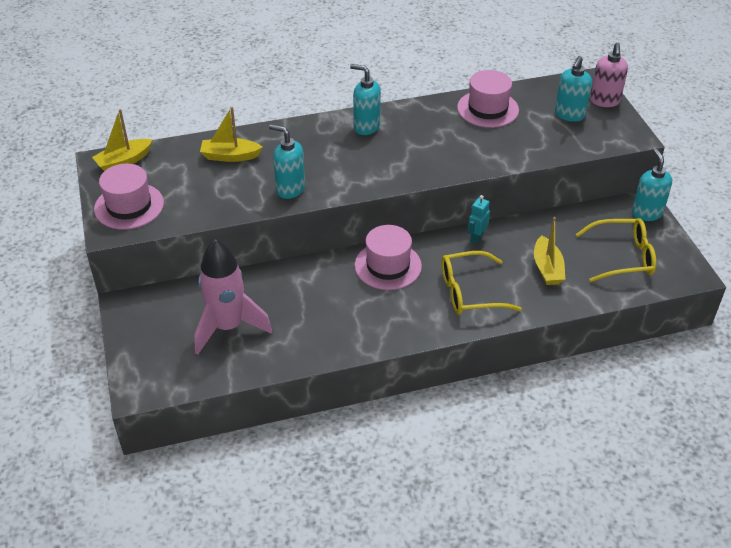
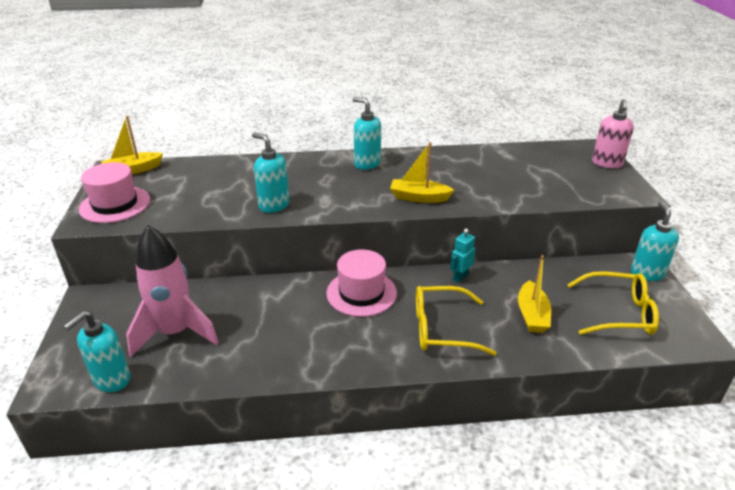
camera: 10 degrees right, 10 degrees down
yellow boat [200,107,263,162] -> yellow boat moved to [390,142,454,203]
pink hat [457,70,519,128] -> none
turquoise soap dispenser [555,56,592,122] -> turquoise soap dispenser moved to [64,311,130,392]

